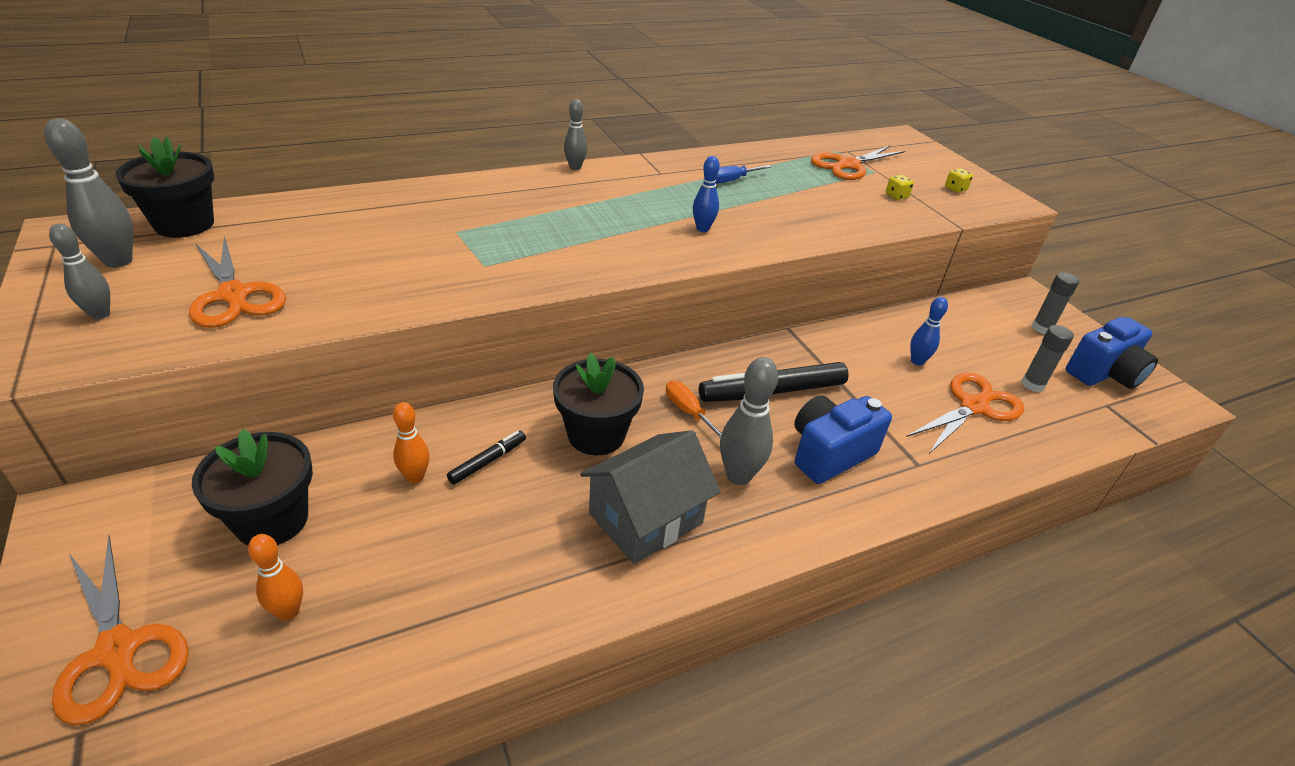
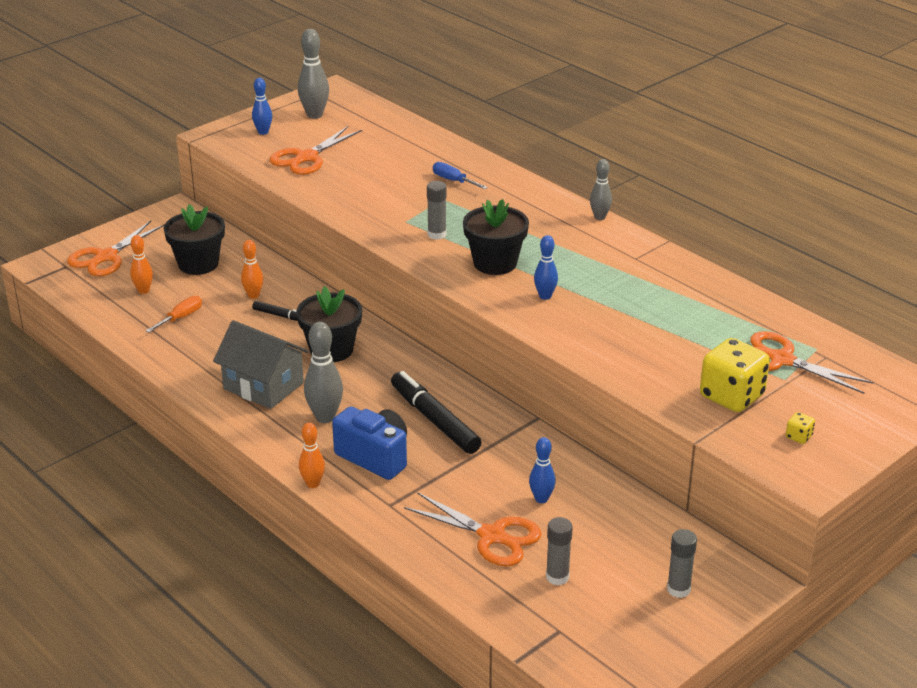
camera: 75 degrees right, 5 degrees down
grey bowling pin [49,224,110,319] -> blue bowling pin [252,78,272,135]
black flower pot [115,137,214,238] -> black flower pot moved to [463,199,529,275]
orange screwdriver [666,380,722,438] -> orange screwdriver moved to [146,296,202,332]
blue screwdriver [715,165,771,184] -> blue screwdriver moved to [433,162,488,189]
yellow dice [886,175,914,200] -> yellow dice [700,338,770,412], size x2.41
blue camera [1066,317,1158,389] -> none
none -> orange bowling pin [299,423,325,488]
none -> grey glue stick [427,181,447,240]

